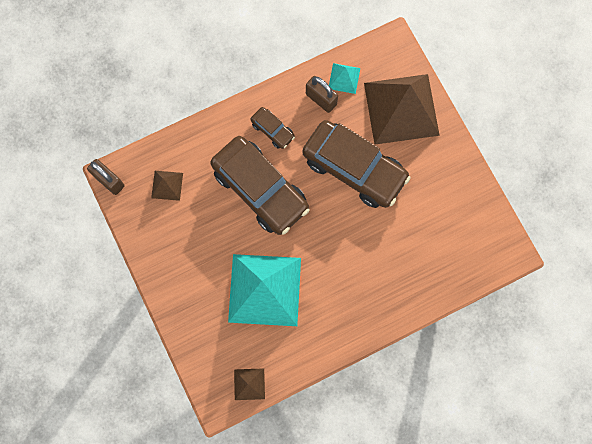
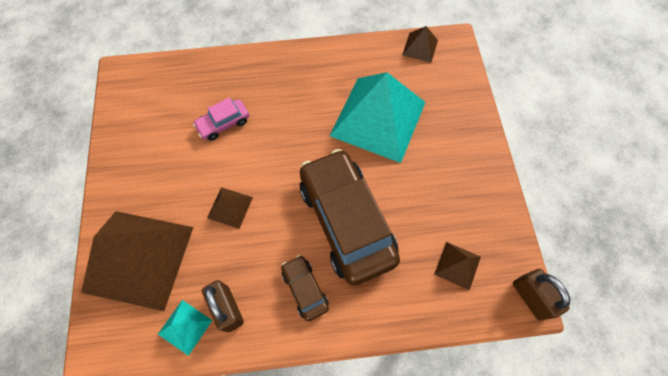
camera: 160 degrees left, 10 degrees down
brown car [302,120,411,208] -> brown pyramid [207,187,253,229]
none -> pink car [193,97,249,141]

